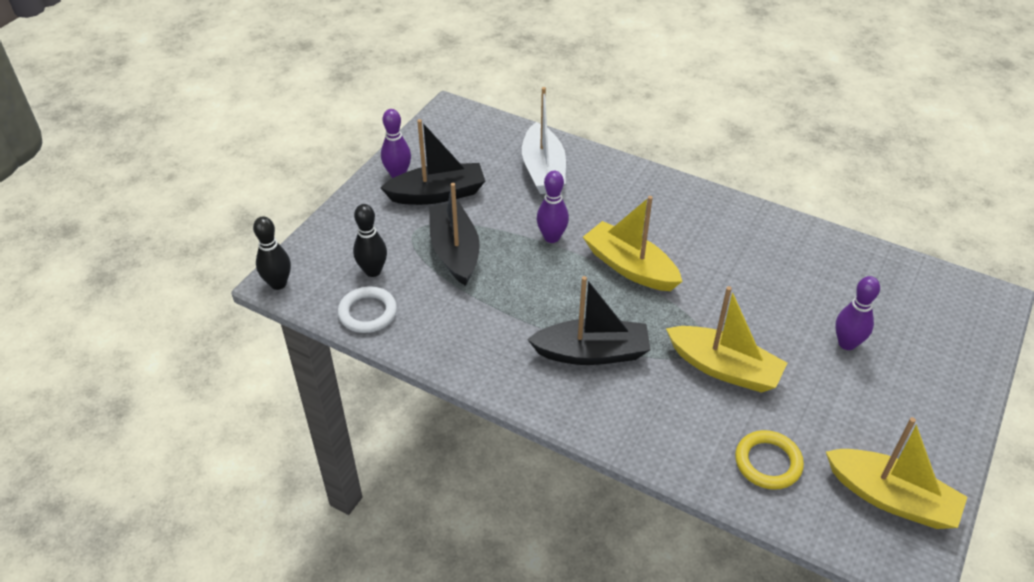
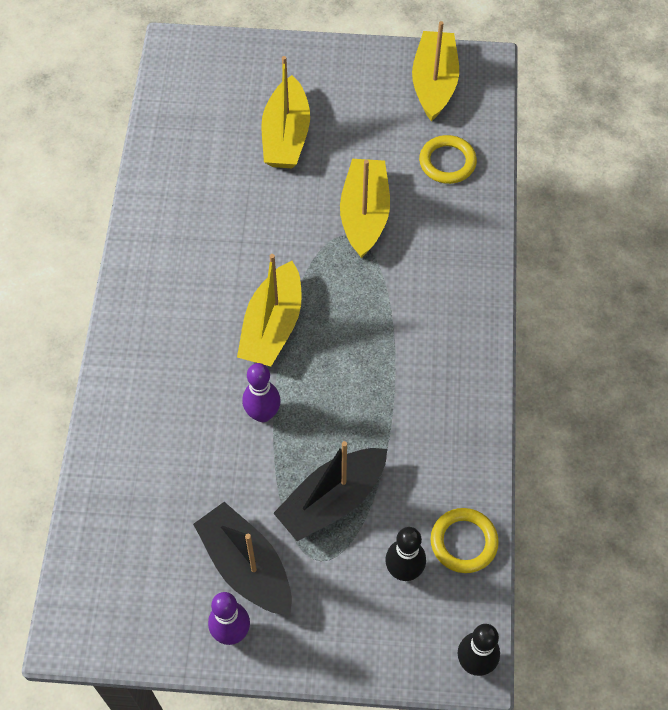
camera: 115 degrees left, 15 degrees up
white ring [338,287,397,333] -> yellow ring [431,508,499,573]
white boat [522,87,566,194] -> none
black boat [527,276,651,365] -> none
purple bowling pin [835,276,880,350] -> yellow boat [261,56,310,168]

